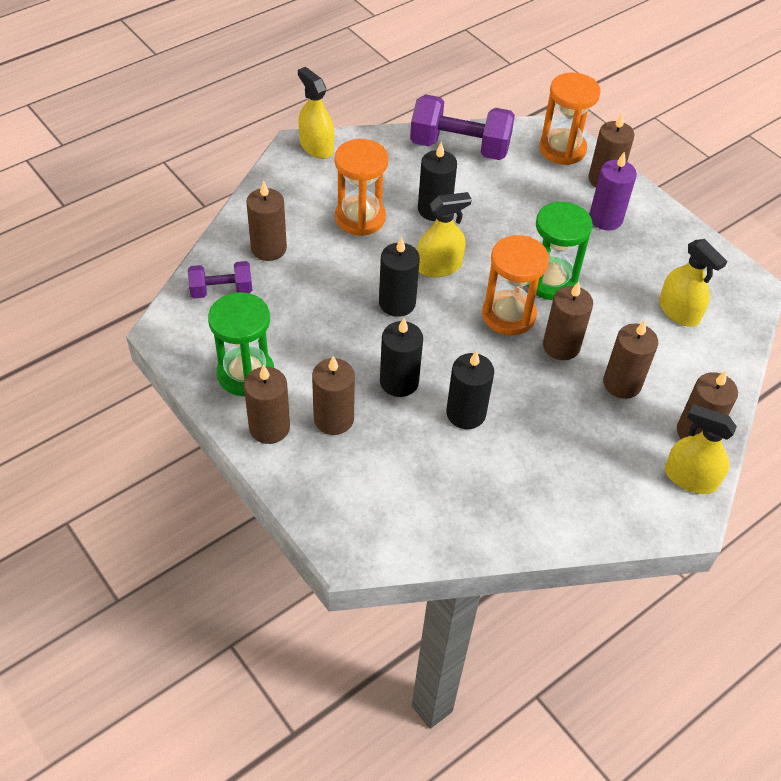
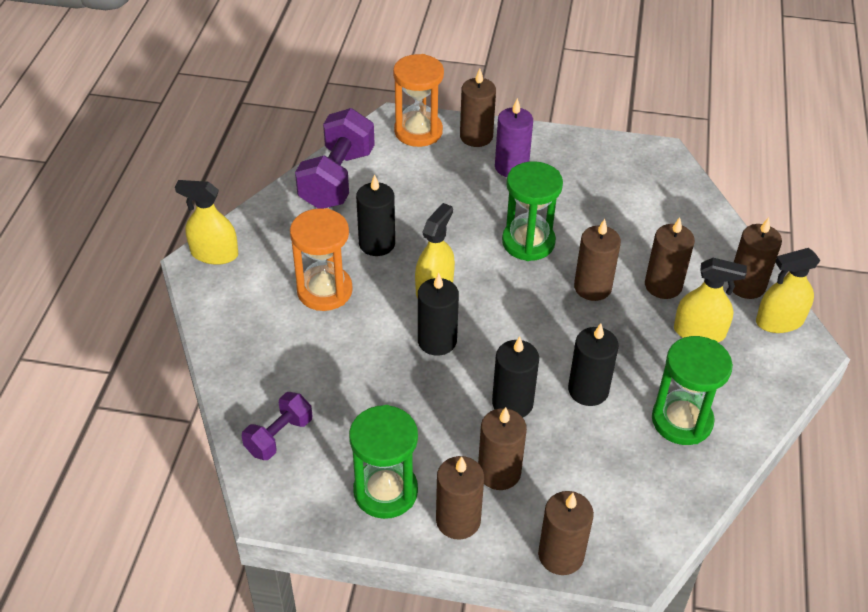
camera: 40 degrees left, 5 degrees down
brown candle [246,181,287,261] -> brown candle moved to [538,491,594,575]
purple dumbbell [410,94,515,160] -> purple dumbbell turned 45 degrees counterclockwise [295,108,375,209]
orange hourglass [482,235,549,335] -> none
yellow spray bottle [659,239,727,327] -> yellow spray bottle moved to [674,258,747,342]
none -> green hourglass [652,336,733,445]

